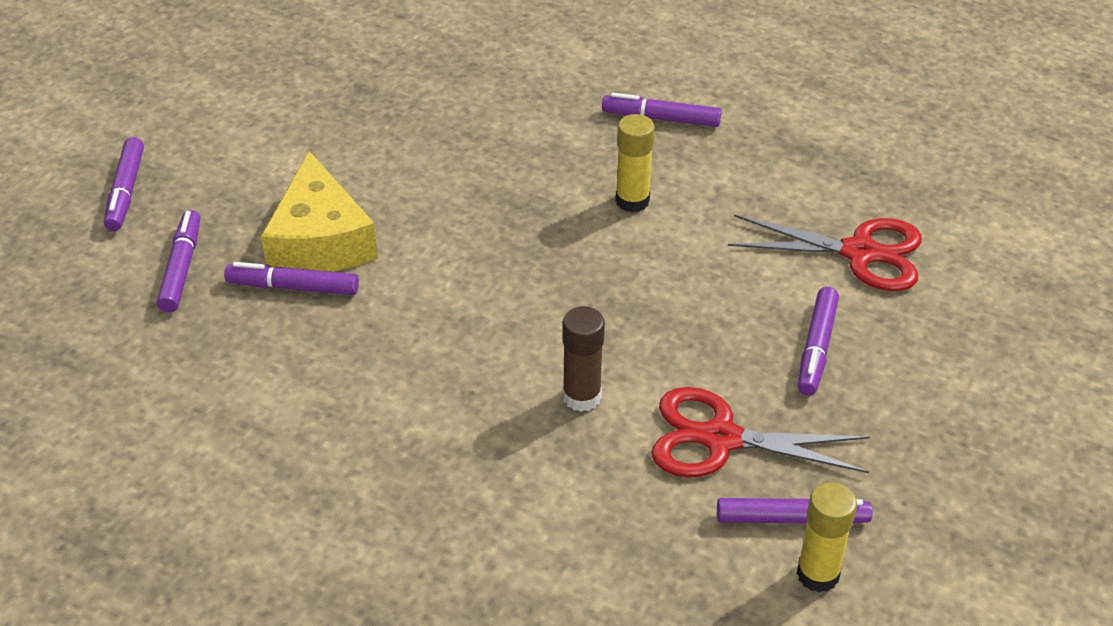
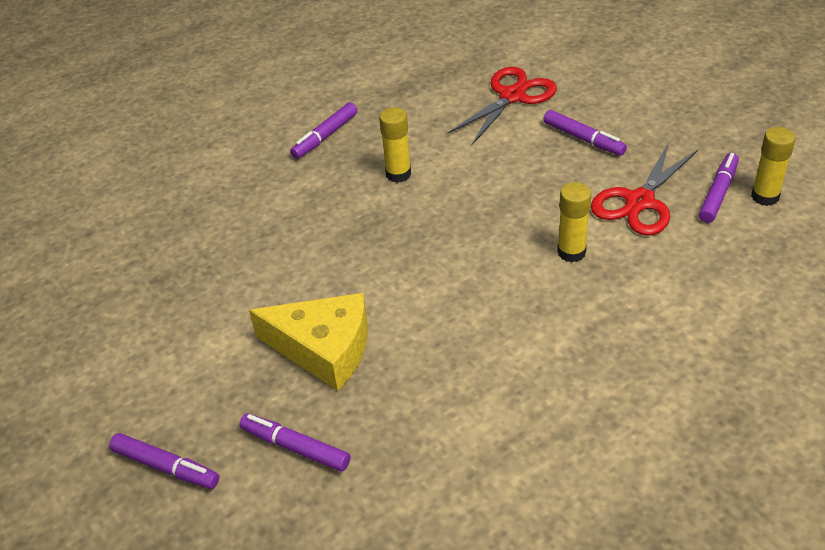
camera: 60 degrees left, 0 degrees up
purple marker [224,262,359,295] -> none
brown glue stick [562,306,605,412] -> yellow glue stick [557,182,591,263]

